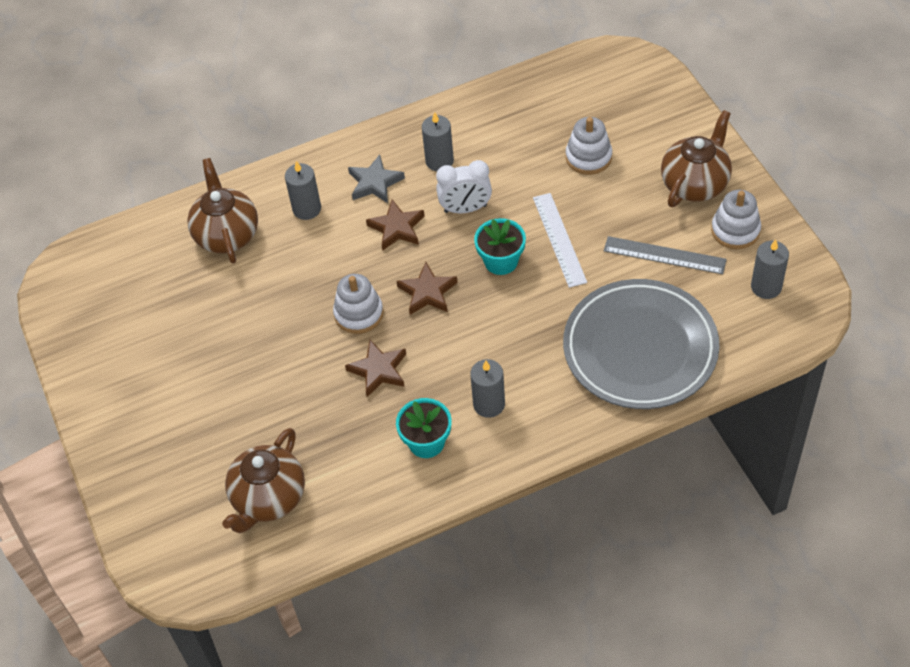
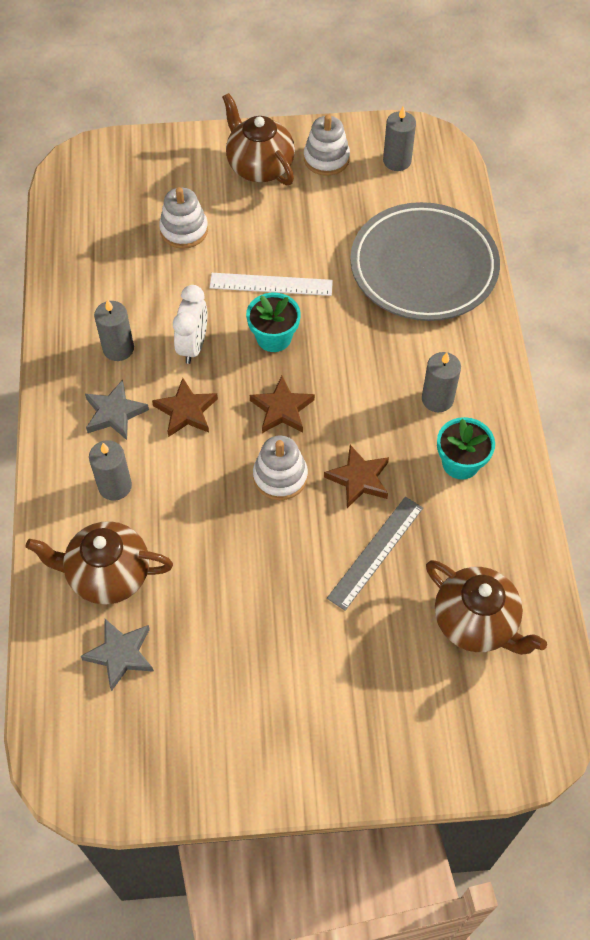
camera: 75 degrees left, 5 degrees up
grey ruler [604,236,727,274] -> grey ruler moved to [327,497,423,611]
none -> grey star [81,619,154,691]

